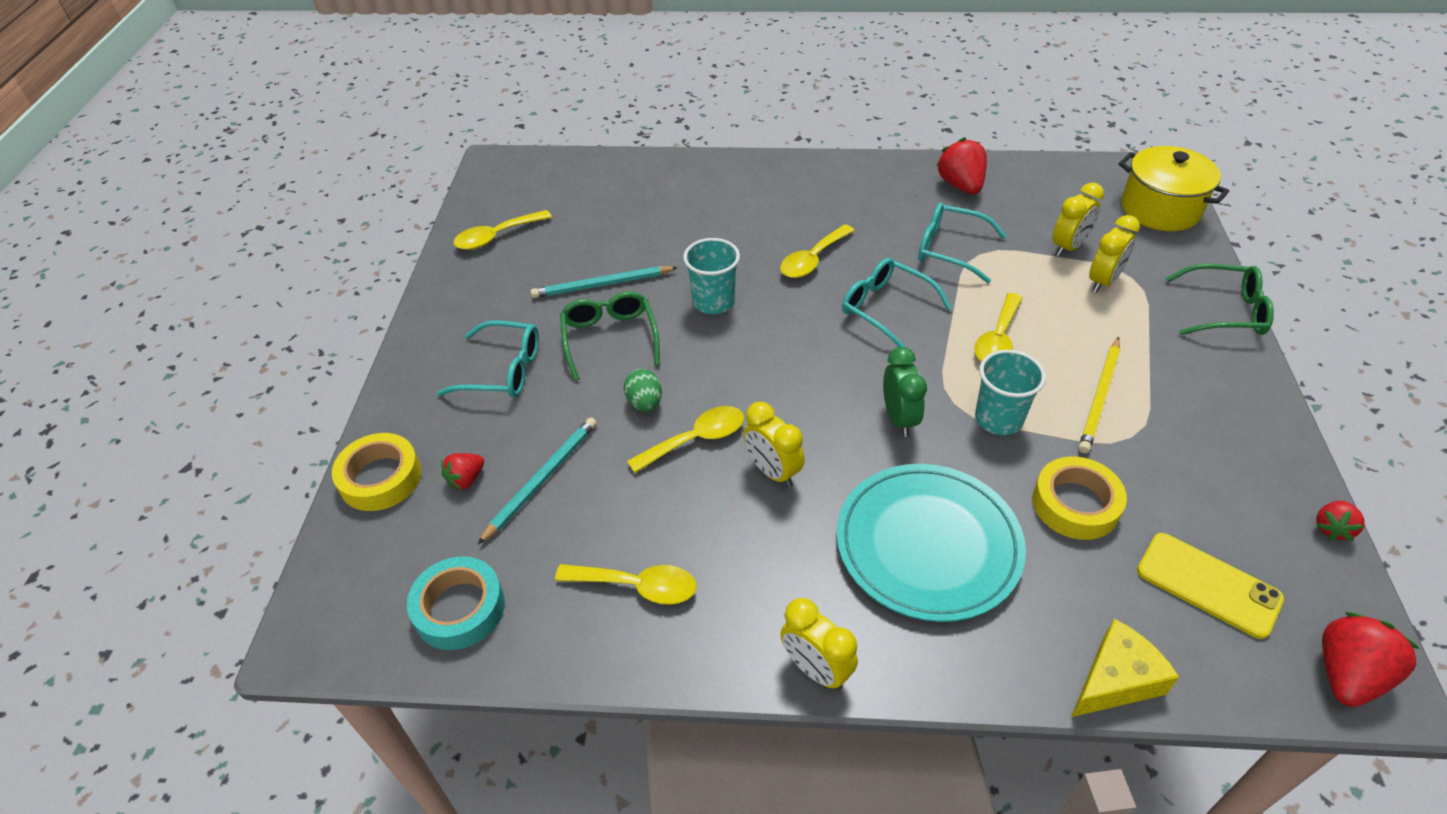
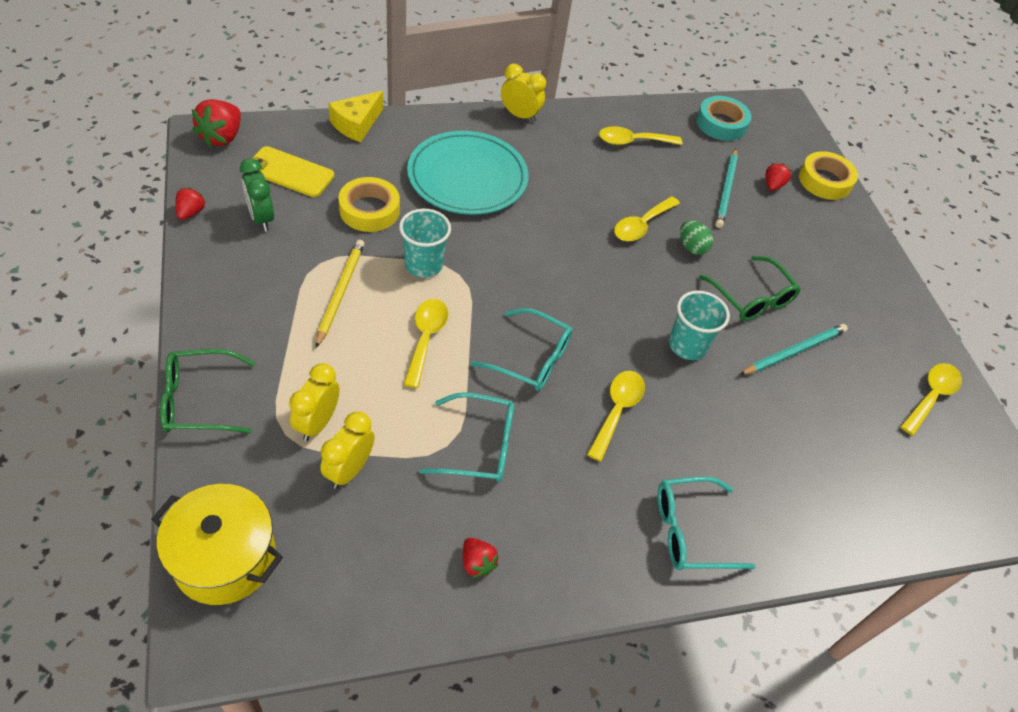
camera: 155 degrees right, 5 degrees up
turquoise glasses [437,320,539,398] -> turquoise glasses moved to [658,477,756,570]
yellow clock [743,402,805,487] -> none
green clock [883,347,927,437] -> green clock moved to [240,158,274,231]
red strawberry [937,137,987,194] -> red strawberry [463,538,499,578], size x0.58

